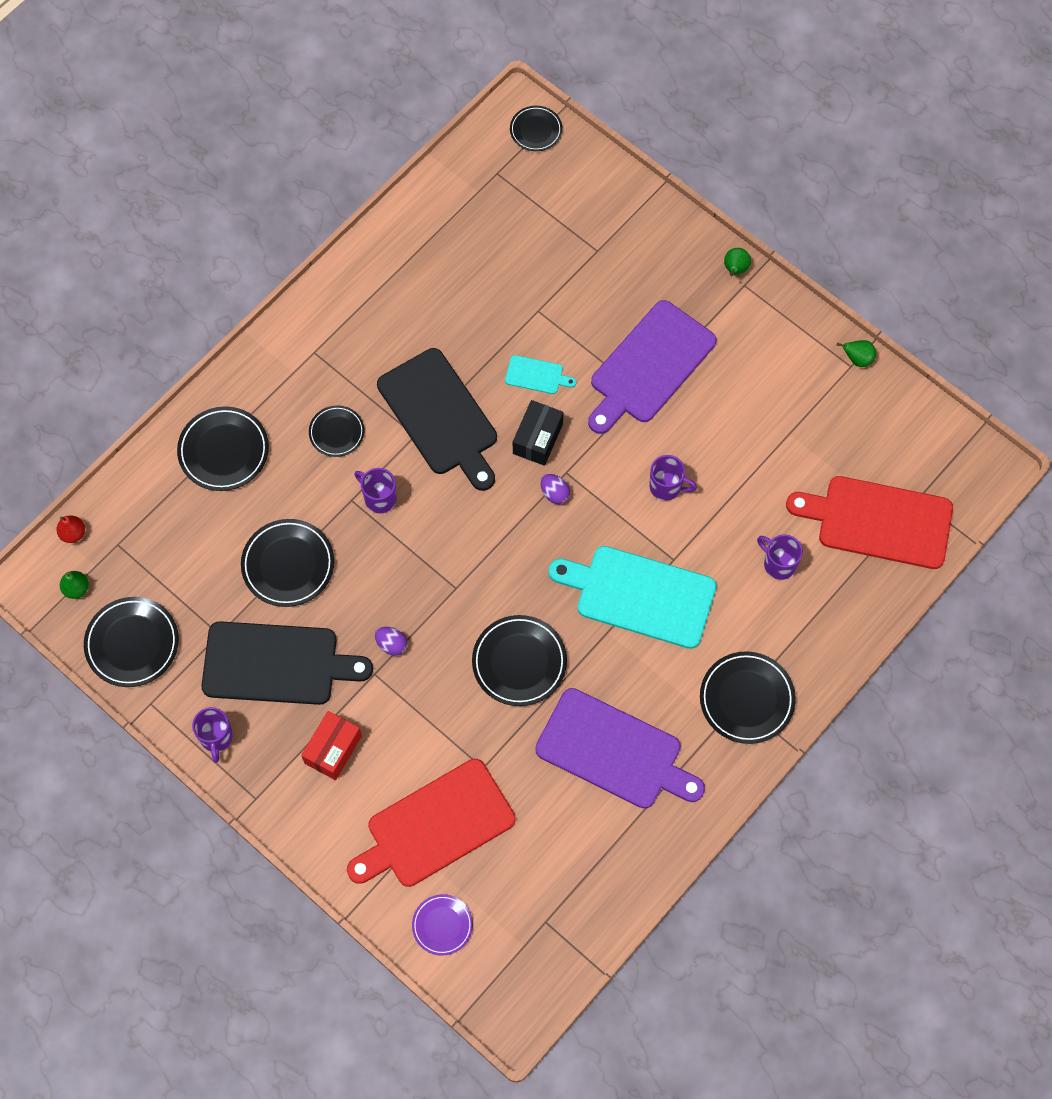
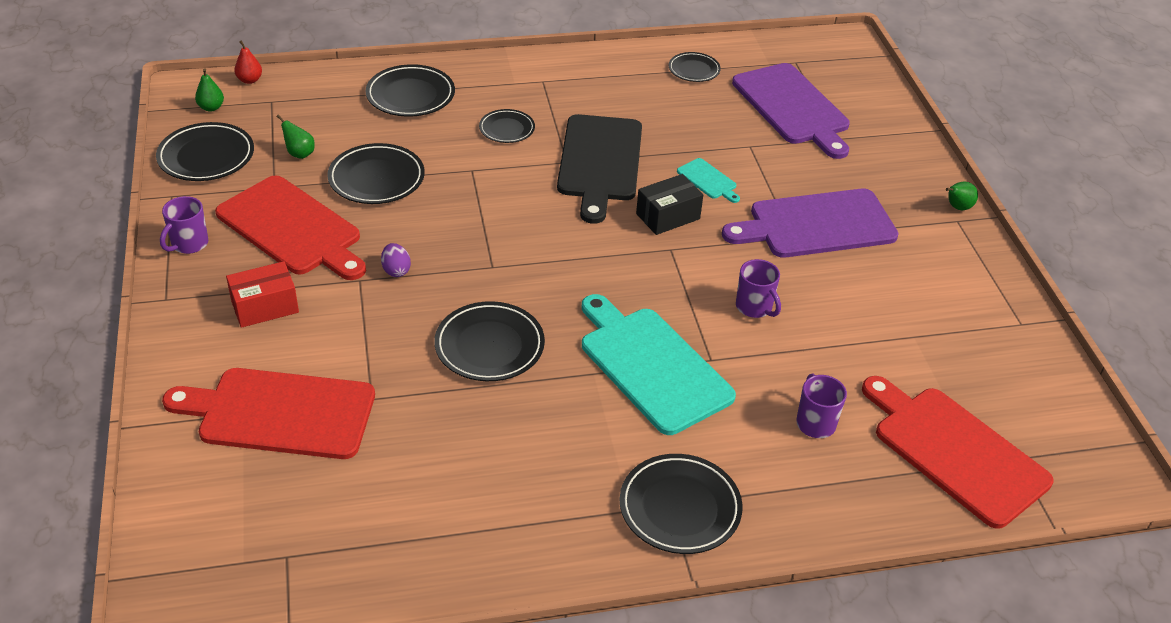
camera: 35 degrees right, 25 degrees down
black cutting board [201,621,373,705] -> red cutting board [215,175,366,280]
purple mug [354,468,397,513] -> none
purple plate [412,894,473,956] -> none
black plate [510,106,562,151] -> black plate moved to [669,52,721,82]
purple cutting board [535,688,705,808] -> purple cutting board moved to [732,63,850,159]
purple egg [541,474,570,504] -> none
green pear [837,340,876,367] -> green pear moved to [277,115,315,159]

